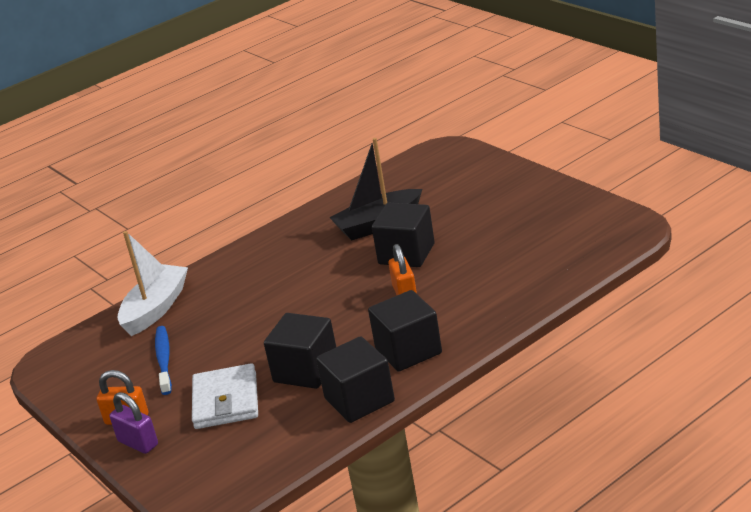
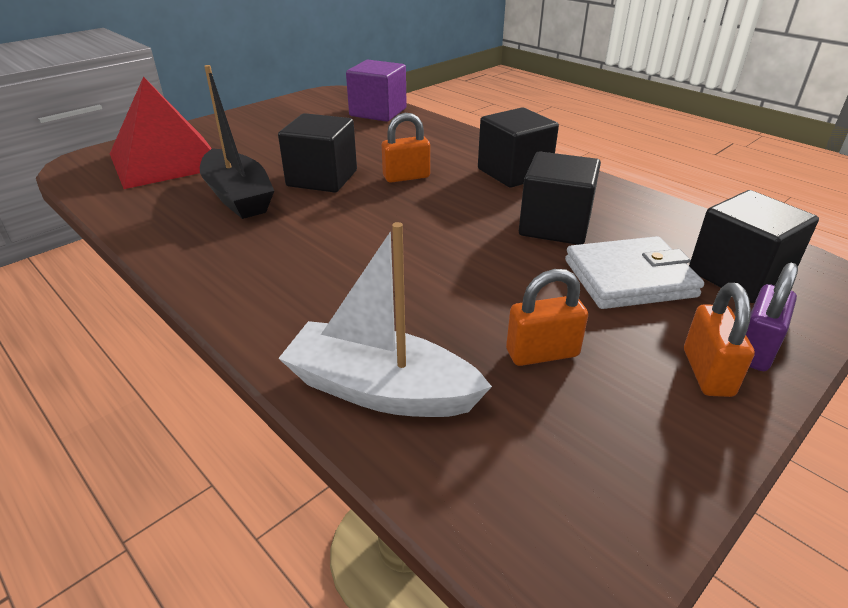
camera: 100 degrees left, 5 degrees up
blue toothbrush [155,326,172,395] -> orange padlock [506,269,588,366]
black cube [316,336,395,423] -> black cube moved to [689,190,819,303]
none -> red pyramid [110,77,212,189]
none -> purple cube [346,60,407,122]

